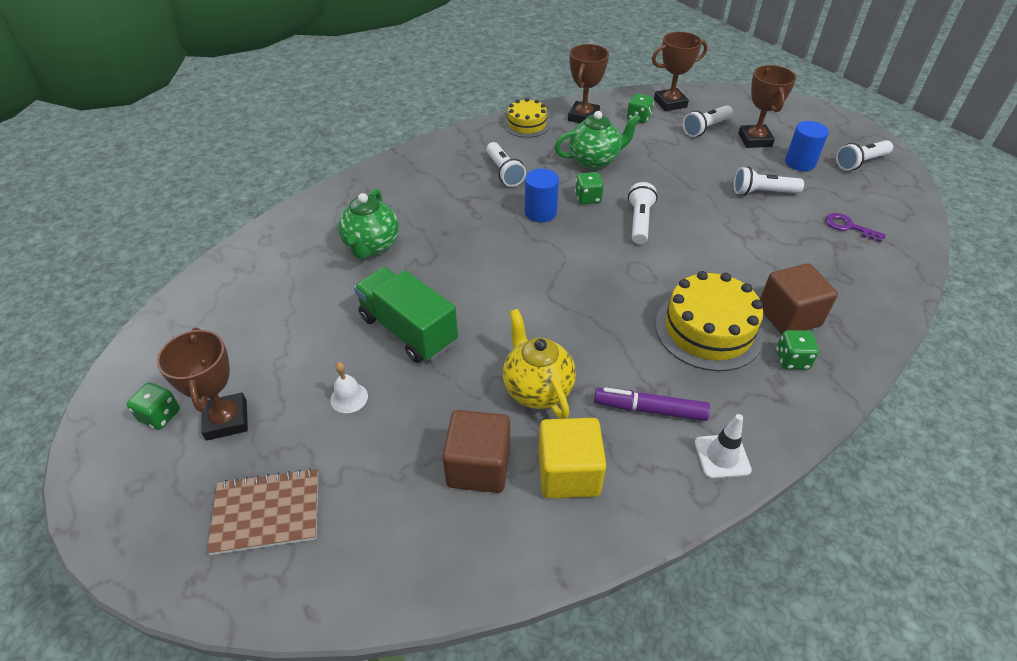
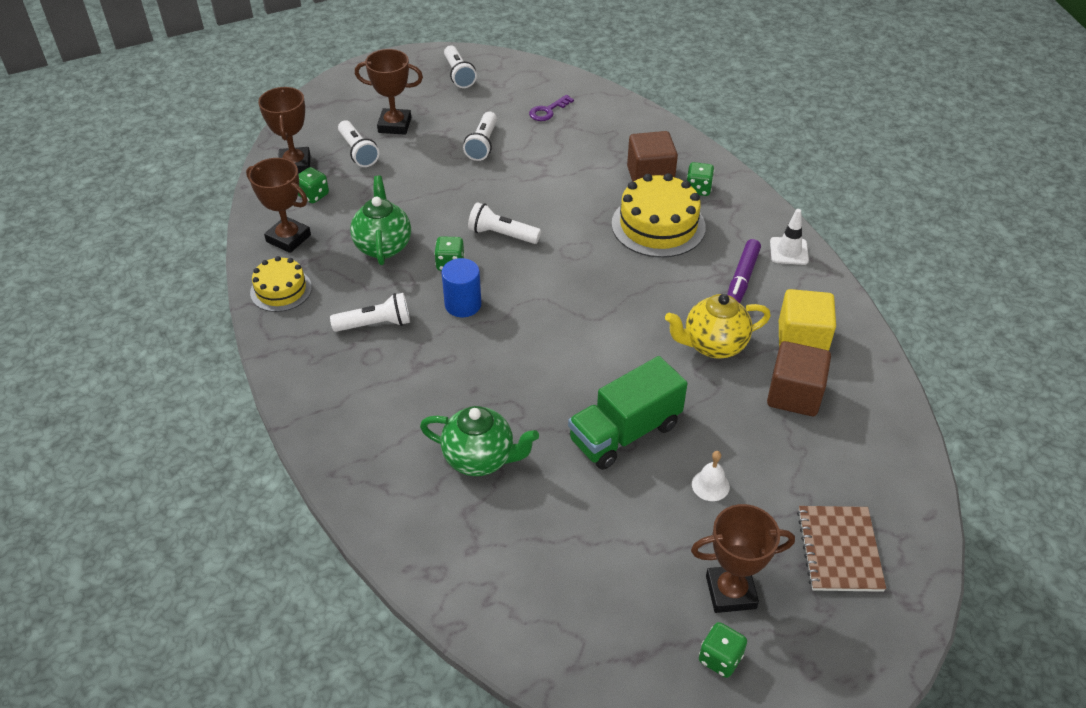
camera: 80 degrees left, 0 degrees up
blue cylinder [785,121,829,171] -> none

